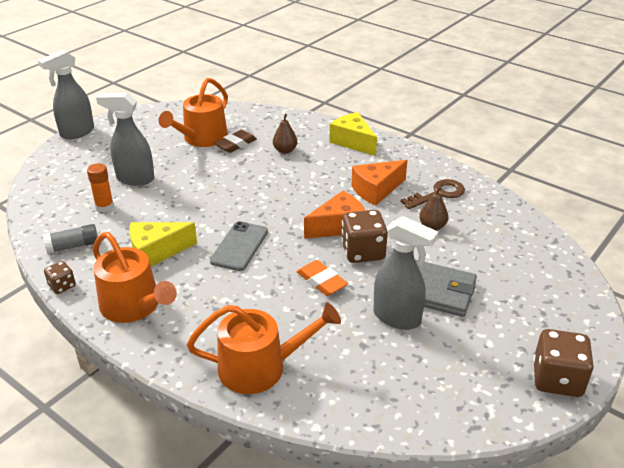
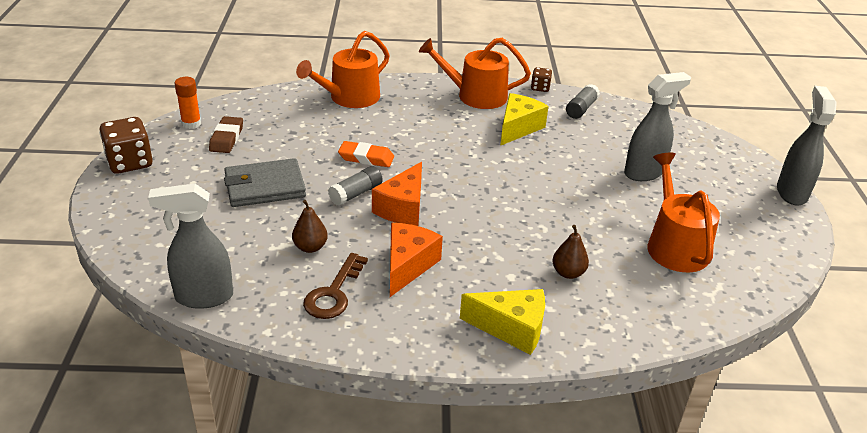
camera: 140 degrees right, 0 degrees up
orange glue stick [87,163,114,212] -> orange glue stick moved to [175,77,201,129]
grey phone [210,221,268,271] -> none
brown eraser [214,130,257,153] -> brown eraser moved to [209,116,243,153]
brown dice [341,210,388,263] -> grey glue stick [328,166,383,206]
grey spray bottle [374,216,438,330] -> grey spray bottle moved to [148,183,233,309]

